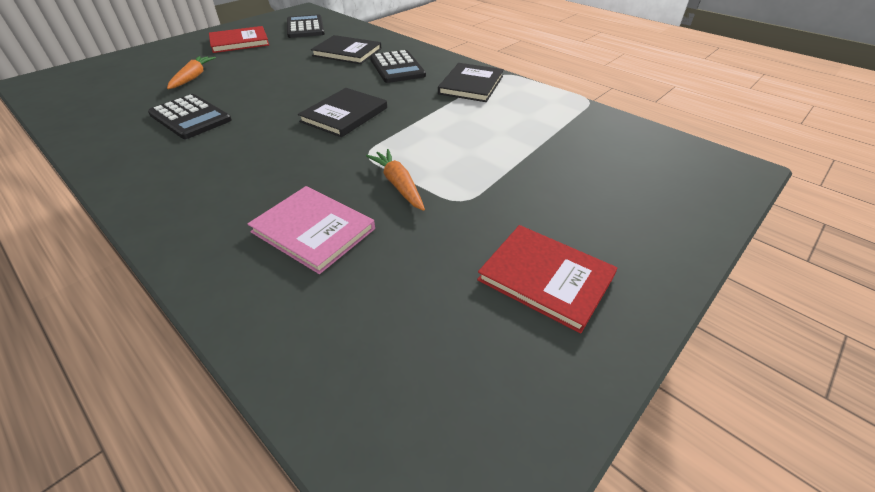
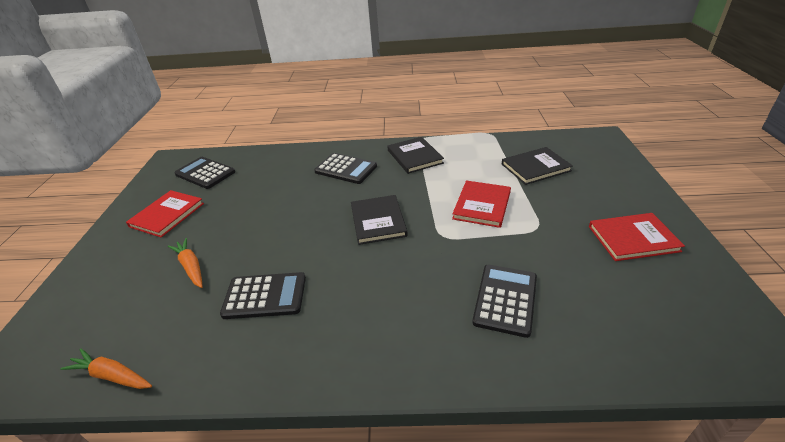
camera: 40 degrees left, 5 degrees down
pink book [248,186,375,274] -> black calculator [472,265,537,338]
black book [311,35,382,64] -> black book moved to [502,147,573,185]
orange carrot [366,149,425,211] -> orange carrot moved to [60,349,152,389]
none -> red book [452,180,511,228]

